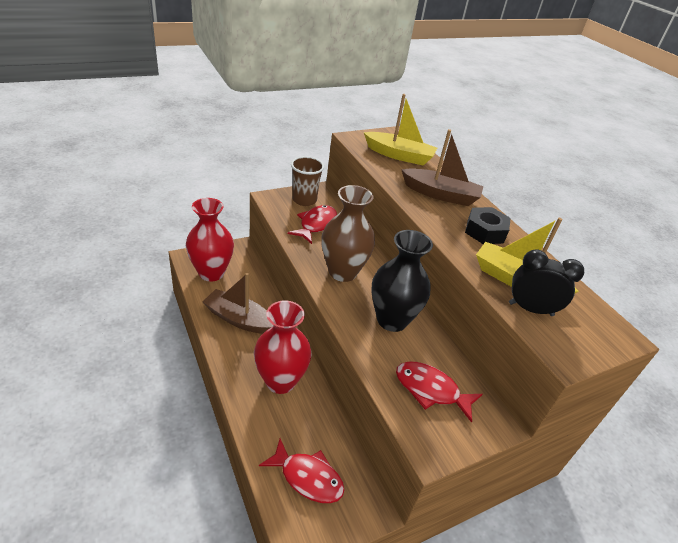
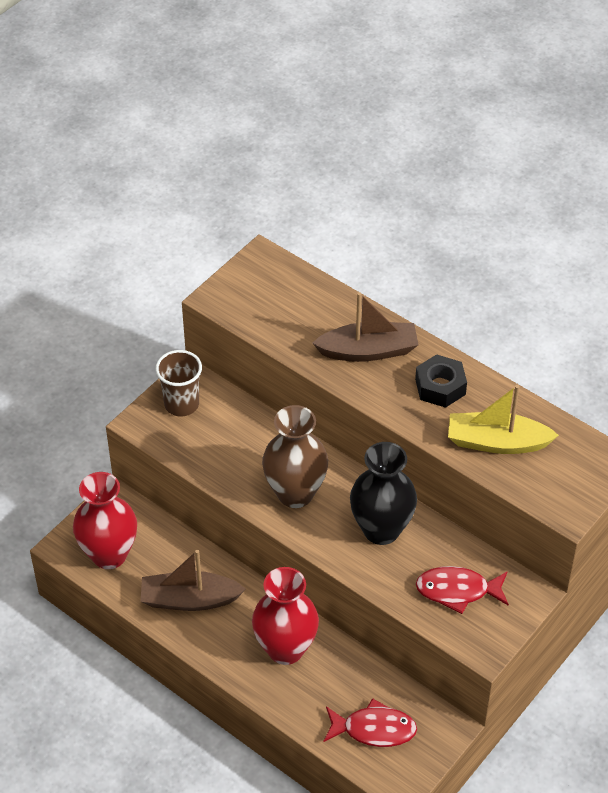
camera: 20 degrees left, 10 degrees up
red fish [288,205,337,244] -> none
yellow boat [364,94,437,166] -> none
black clock [509,250,584,316] -> none

